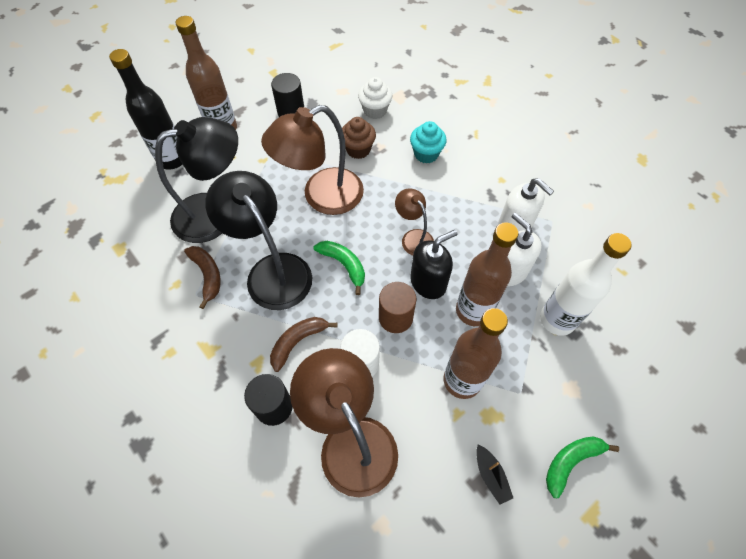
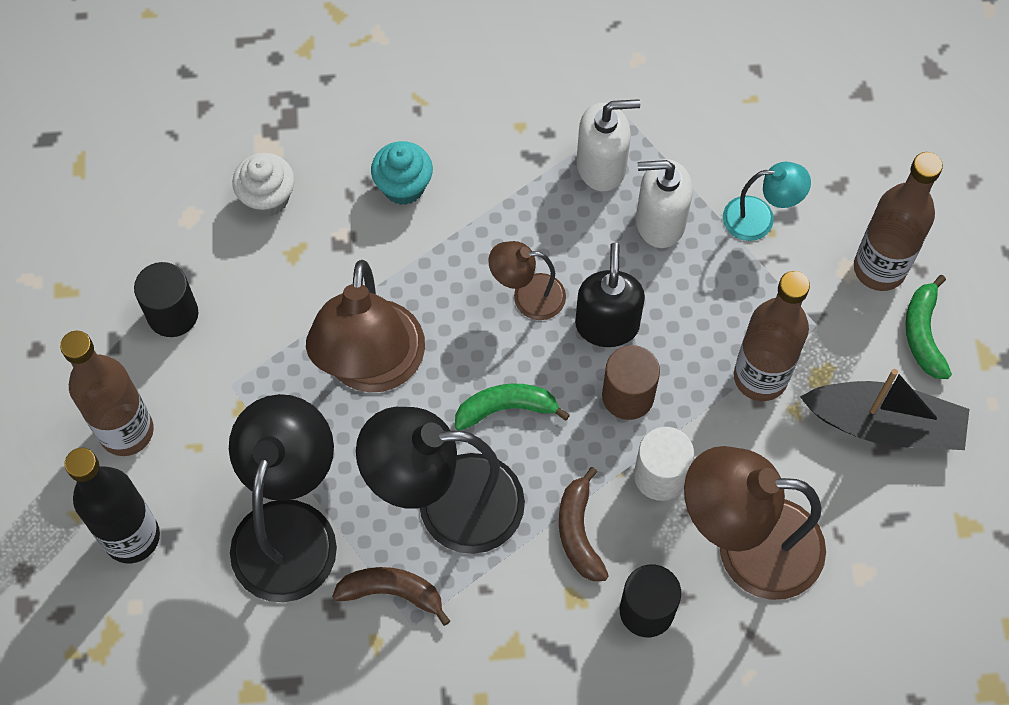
camera: 55 degrees left, 5 degrees up
brown cupcake [342,117,376,159] -> none
brown bottle [456,222,518,326] -> brown bottle moved to [854,152,943,291]
black boat [476,444,513,505] -> black boat [800,369,969,450], size x2.17
white bottle [540,233,632,336] -> turquoise lamp [723,162,811,241]

